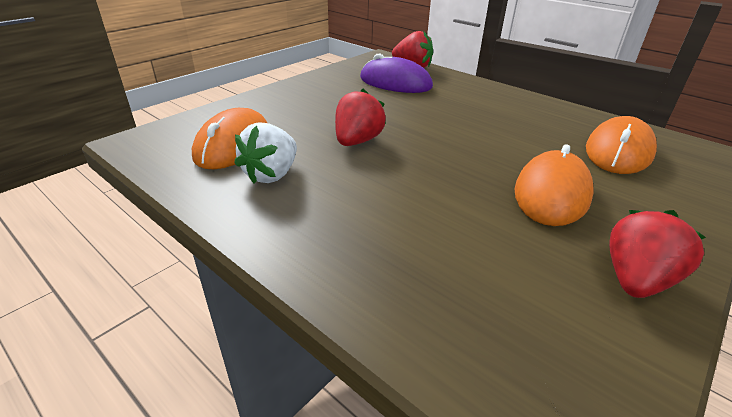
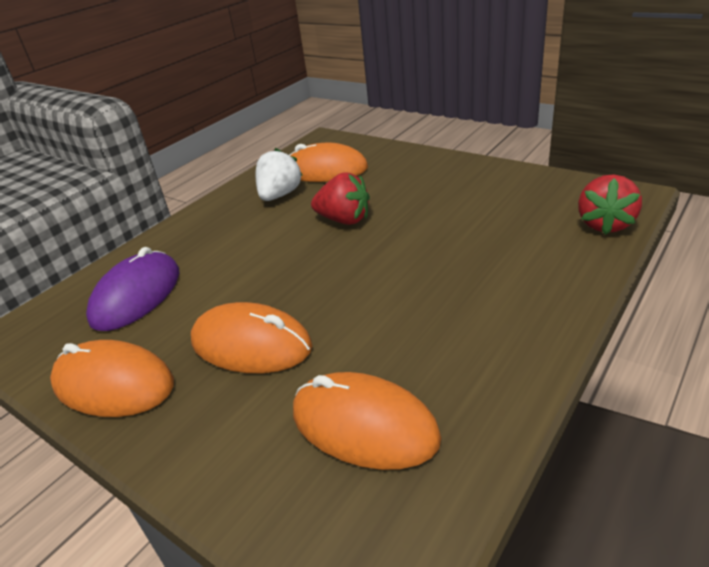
camera: 90 degrees right, 0 degrees up
white strawberry [234,122,297,184] -> white strawberry turned 90 degrees clockwise [256,148,303,201]
purple mouse [360,53,433,93] -> purple mouse moved to [86,247,179,331]
red strawberry [609,210,706,298] -> orange mouse [50,340,174,417]

